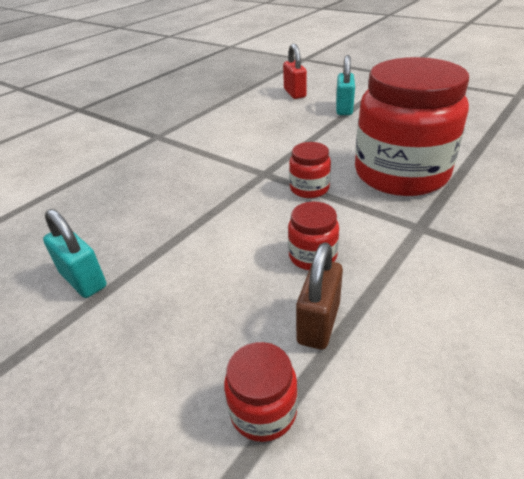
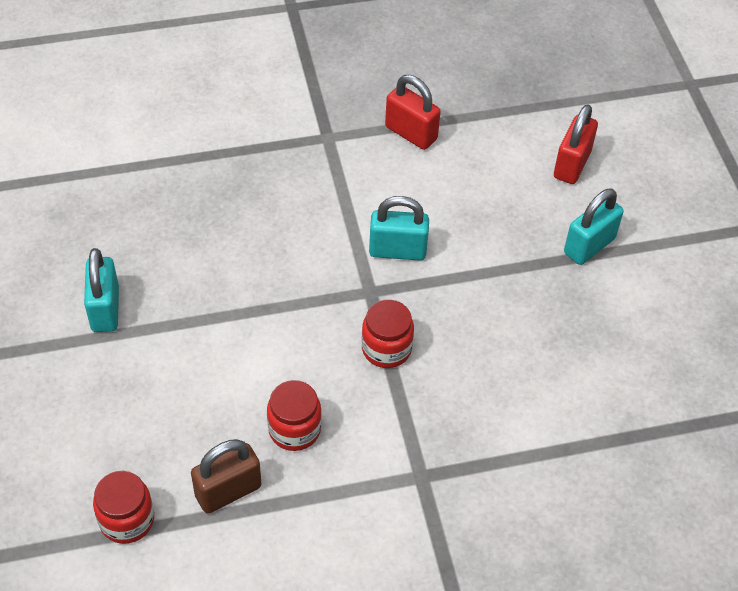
camera: 35 degrees right, 15 degrees up
red jar [355,57,469,196] -> none
none -> turquoise padlock [369,196,429,260]
none -> red padlock [385,75,441,150]

